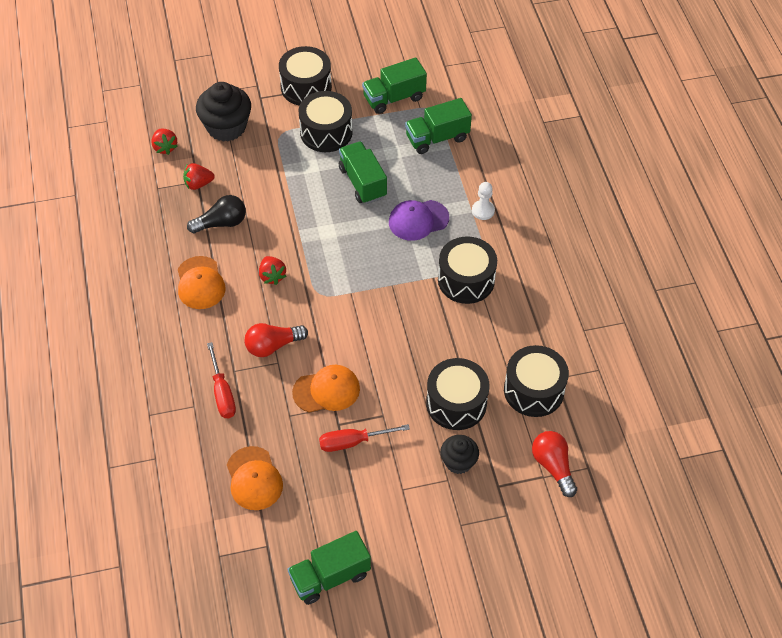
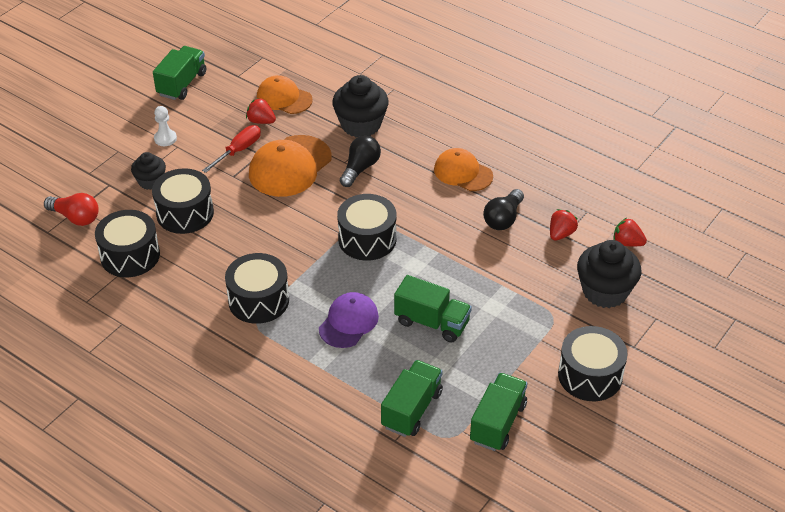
camera: 140 degrees right, 10 degrees down
red screwdriver [207,342,236,418] -> black cupcake [332,75,389,137]
red light bulb [244,323,308,357] -> black light bulb [340,135,381,187]
red strawberry [259,256,286,285] -> red strawberry moved to [246,98,276,124]
orange cap [292,365,360,413] -> orange cap [249,135,332,197], size x1.50
black drum [298,91,353,152] -> black drum moved to [337,194,396,261]
white pawn [472,182,495,220] -> white pawn moved to [154,106,177,146]

